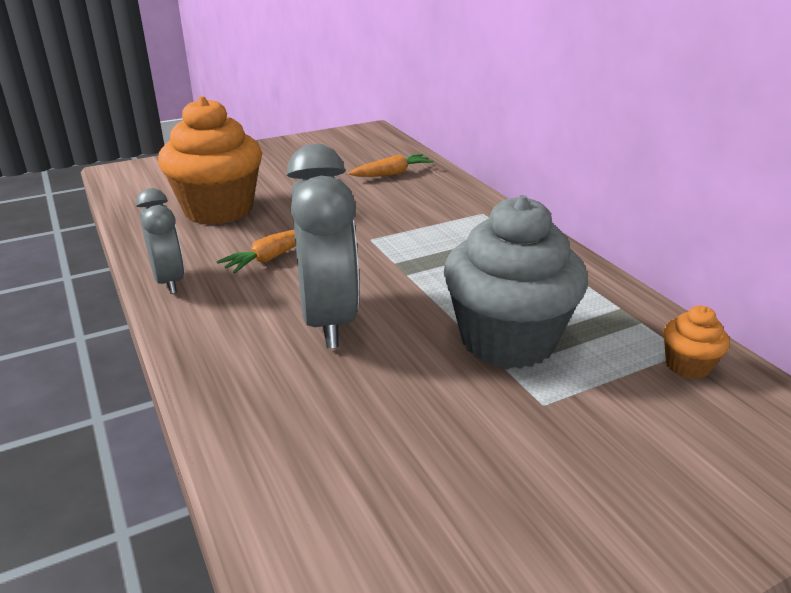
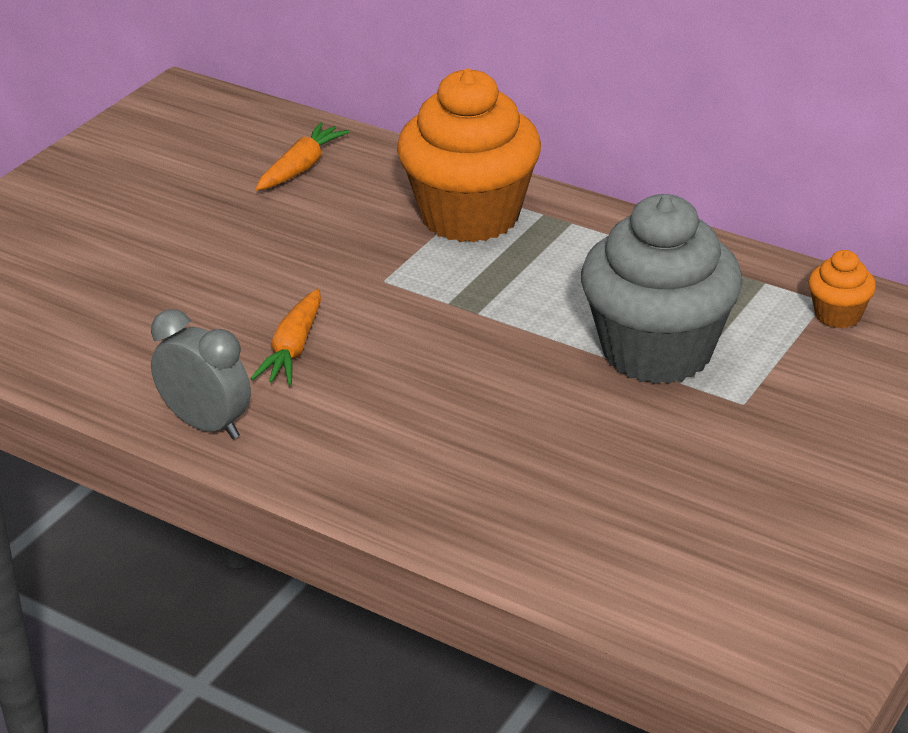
camera: 30 degrees left, 5 degrees up
orange cupcake [158,96,262,224] -> orange cupcake moved to [397,69,541,242]
grey clock [287,144,359,348] -> none

